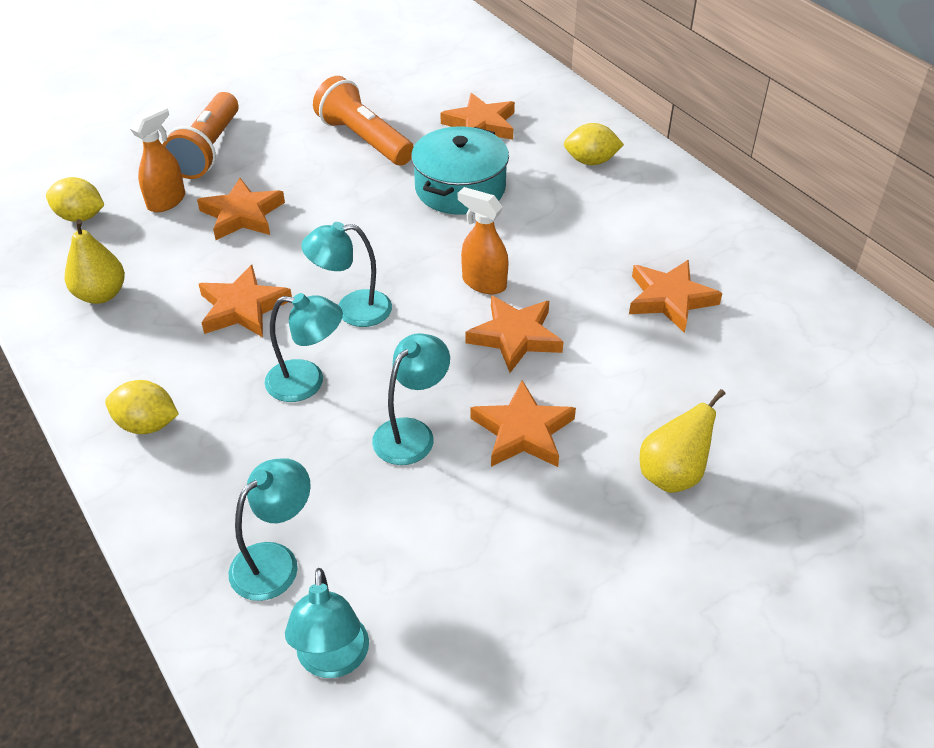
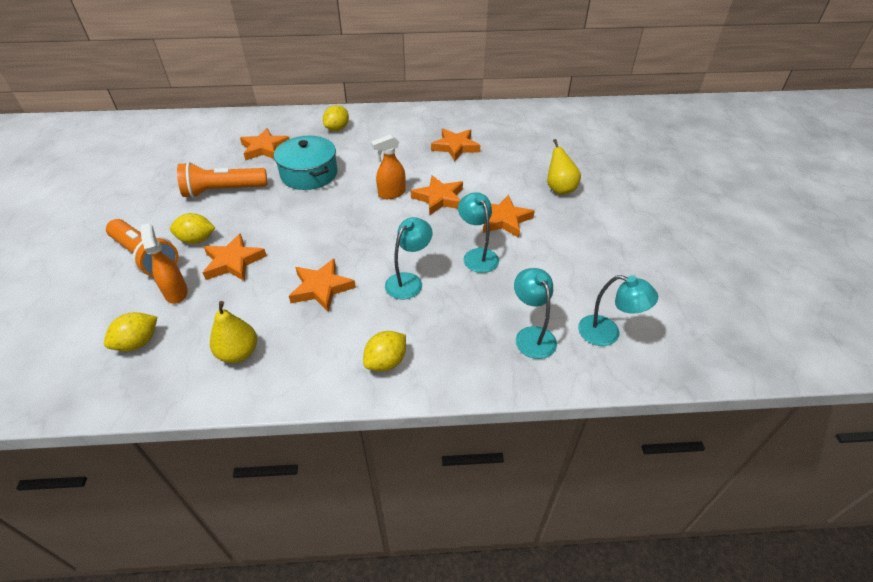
camera: 60 degrees left, 0 degrees up
turquoise lamp [301,222,392,327] -> none
none -> yellow lemon [170,213,215,244]

